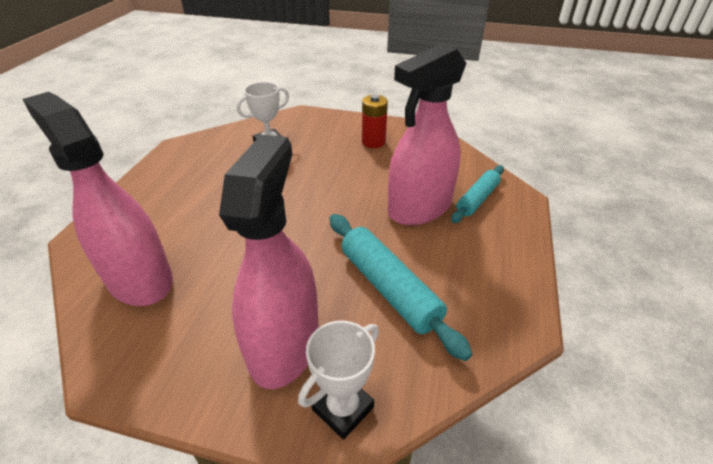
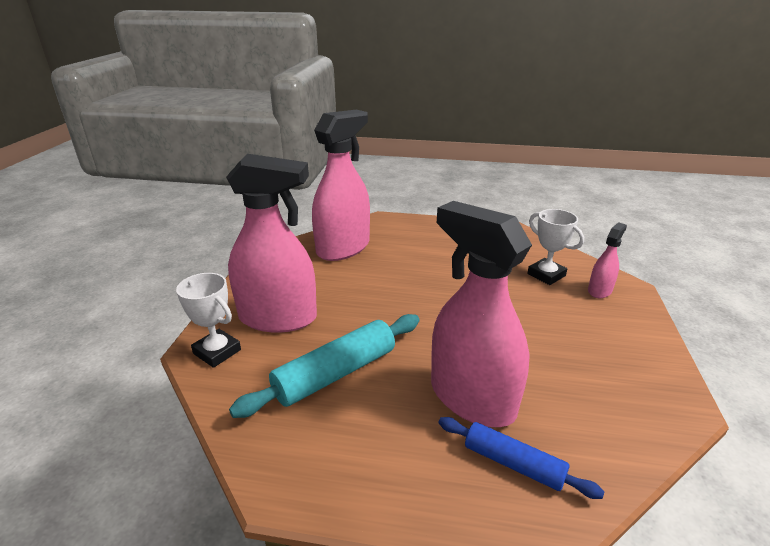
camera: 85 degrees right, 10 degrees down
red battery [362,95,388,148] -> none
turquoise rolling pin [451,165,504,223] -> blue rolling pin [439,417,604,499]
none -> pink spray bottle [588,222,627,298]

